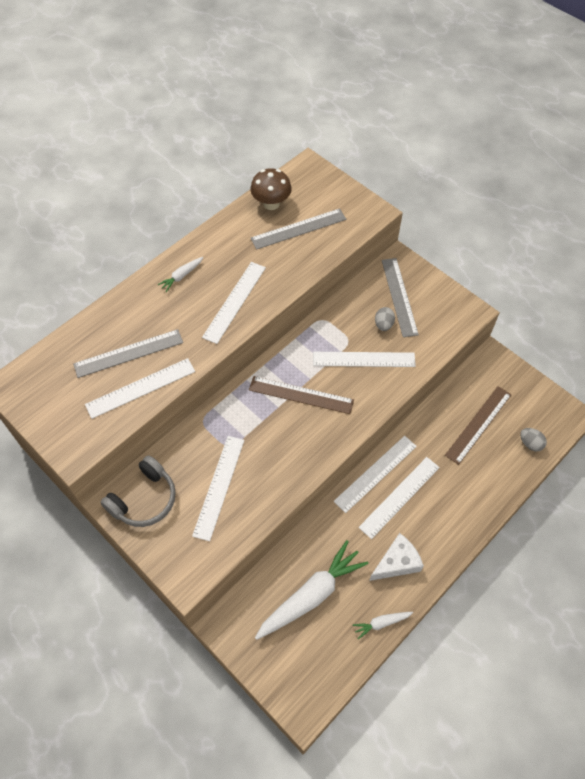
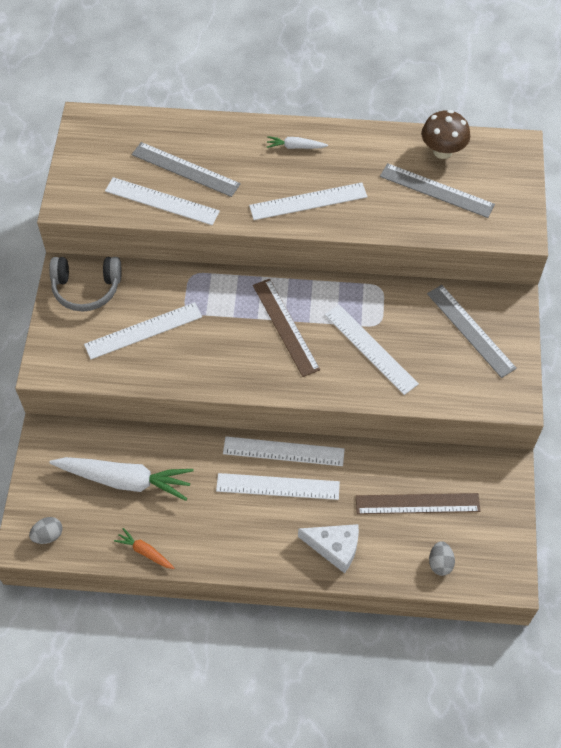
camera: 50 degrees right, 0 degrees up
white carrot [353,612,413,639] -> orange carrot [114,528,174,569]
white cheese [369,533,424,581] -> white cheese moved to [298,524,359,573]
grey egg [375,307,395,331] -> grey egg moved to [29,517,62,544]
grey ruler [382,258,419,337] -> grey ruler turned 75 degrees counterclockwise [427,285,517,378]

